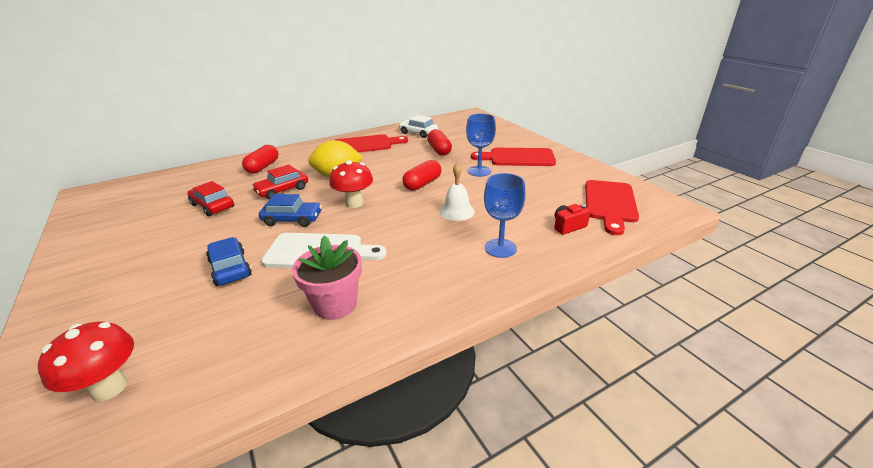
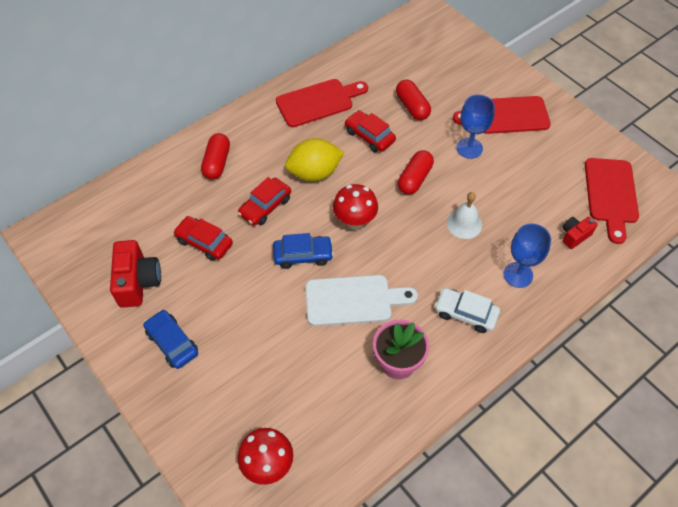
camera: 10 degrees left, 25 degrees up
blue car [206,237,252,286] -> blue car moved to [143,310,198,369]
white car [399,115,438,138] -> white car moved to [434,288,500,333]
none -> red camera [110,240,161,308]
none -> red car [345,110,396,152]

